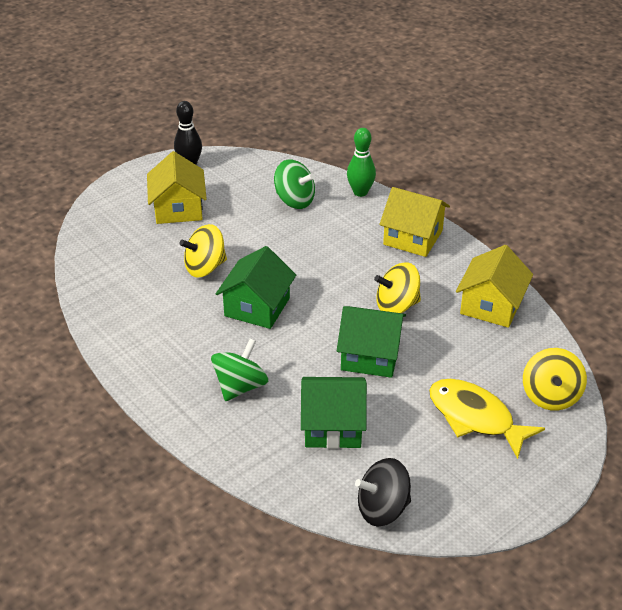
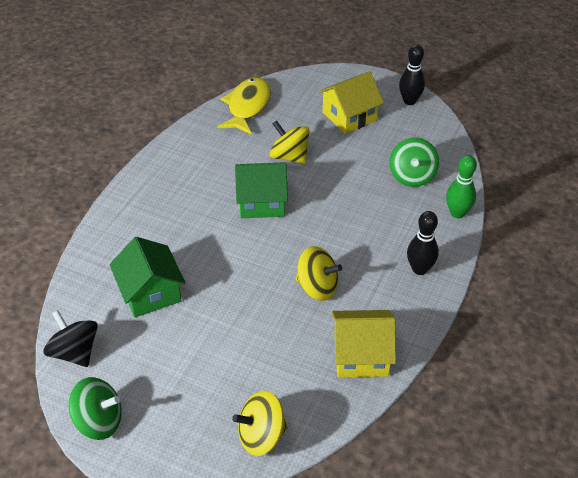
camera: 65 degrees right, 5 degrees up
green spinning top [211,339,268,401] -> green spinning top moved to [69,377,122,440]
green house [337,306,406,378] -> none
yellow spinning top [374,262,421,313] -> yellow spinning top turned 150 degrees clockwise [296,246,342,301]
yellow house [379,187,450,257] -> black bowling pin [407,211,439,275]
yellow fish [429,379,545,459] -> yellow fish moved to [217,77,271,134]

